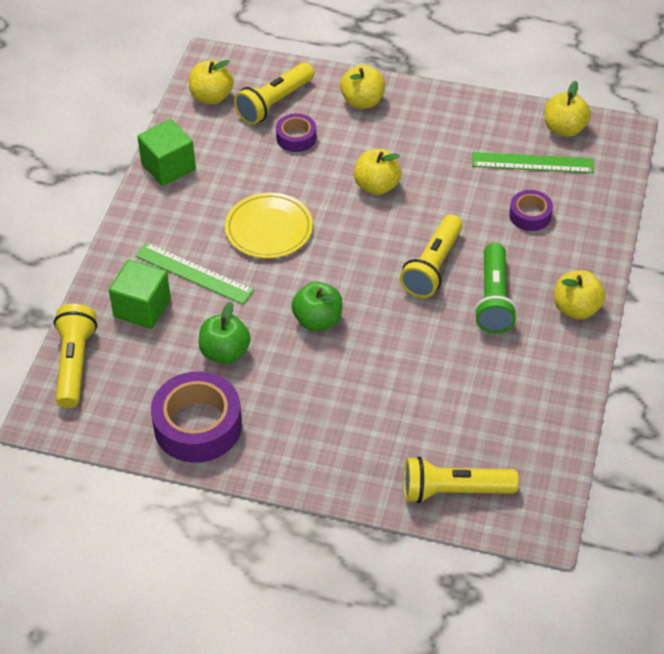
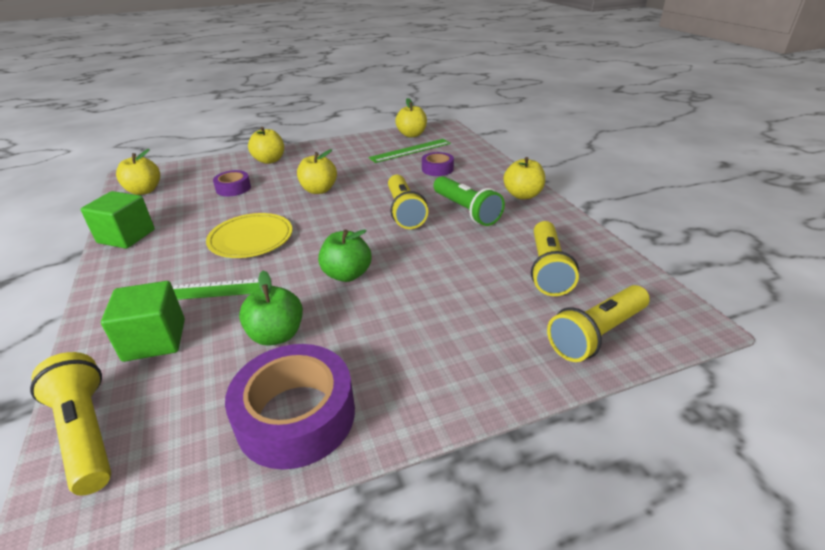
camera: 35 degrees left, 15 degrees down
yellow flashlight [234,62,314,125] -> yellow flashlight moved to [531,221,579,296]

